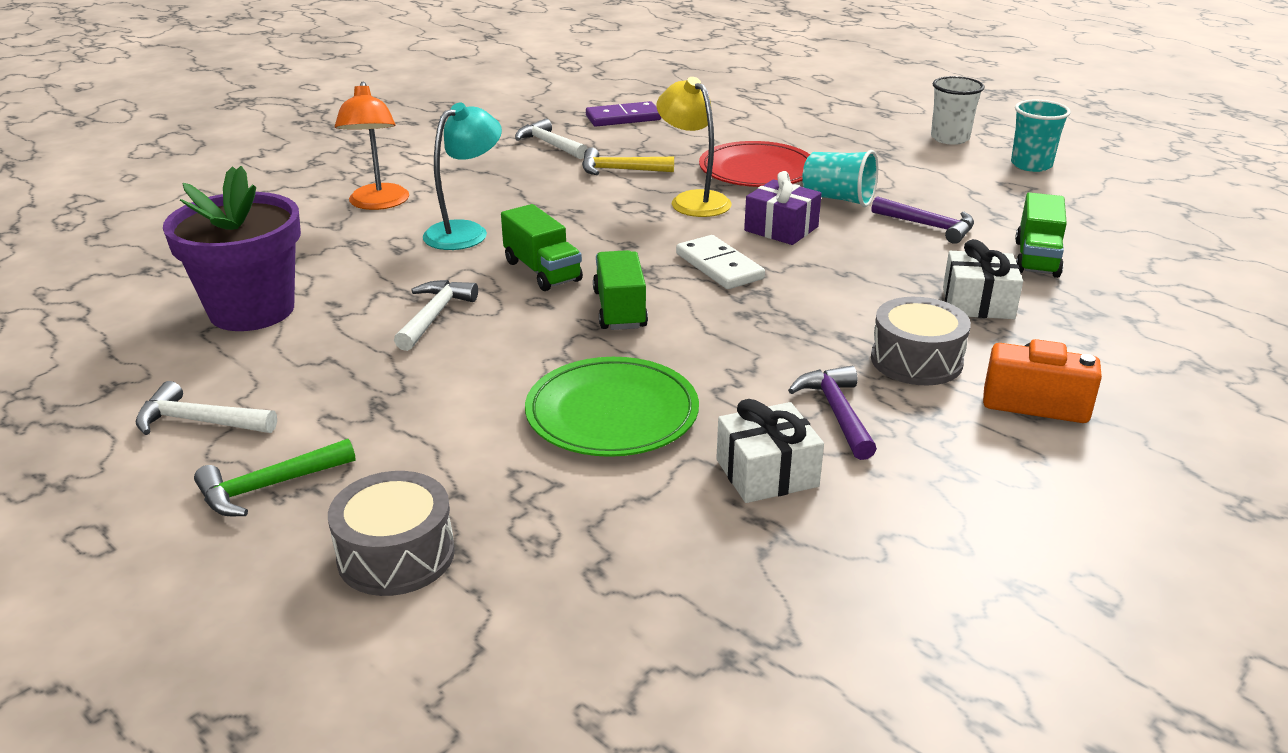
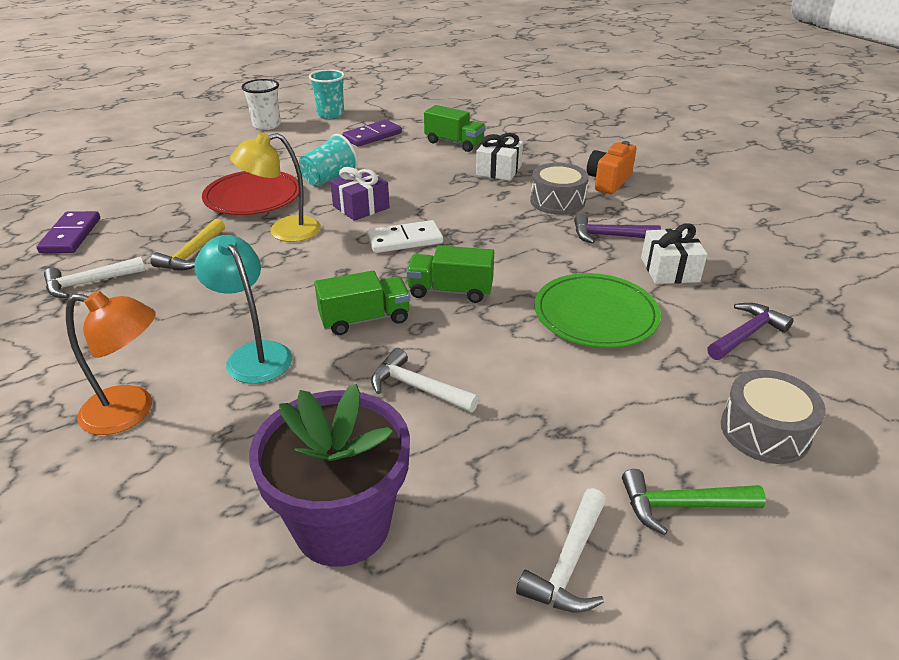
camera: 75 degrees left, 5 degrees up
green hammer [194,439,356,516] -> green hammer turned 105 degrees clockwise [622,469,766,535]
purple hammer [871,196,974,244] -> purple hammer moved to [707,303,794,360]
none -> purple domino [342,120,402,147]

